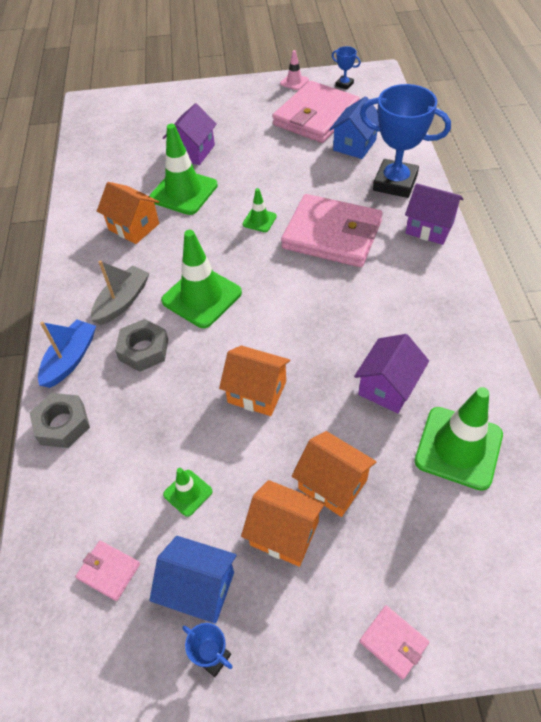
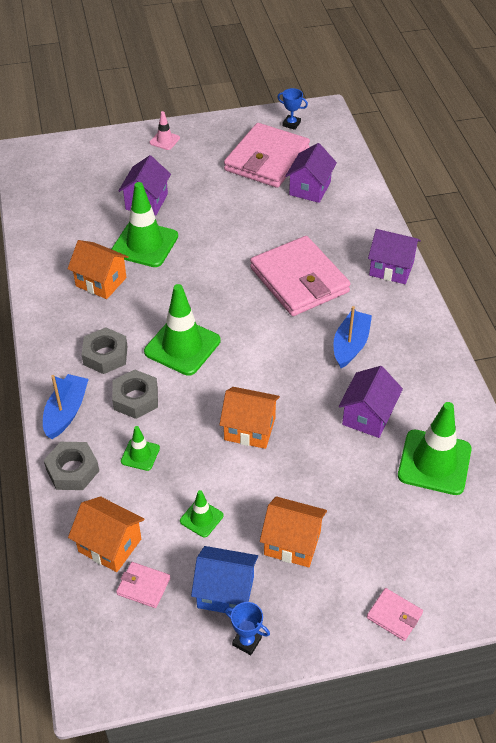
camera: 10 degrees left, 5 degrees down
grey boat [91,260,150,325] -> grey nut [82,327,128,374]
green traffic cone [243,188,277,232] -> green traffic cone moved to [121,426,160,471]
pink traffic cone [280,50,309,90] -> pink traffic cone moved to [149,111,180,150]
pink wallet [281,194,383,267] -> pink wallet turned 45 degrees clockwise [250,236,351,316]
orange house [292,431,377,517] -> orange house moved to [68,496,144,572]
blue house [329,96,379,159] -> purple house [285,143,337,203]
blue trophy [360,84,451,198] -> none
none -> blue boat [333,306,372,368]

